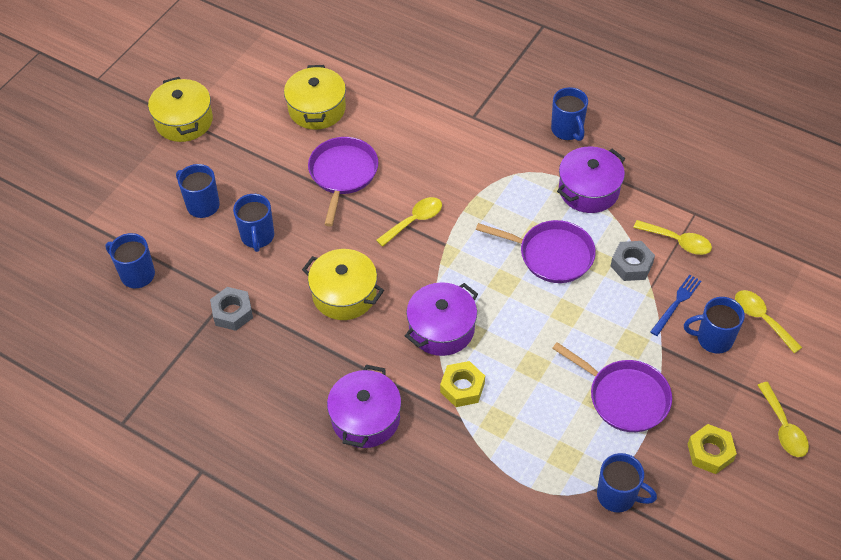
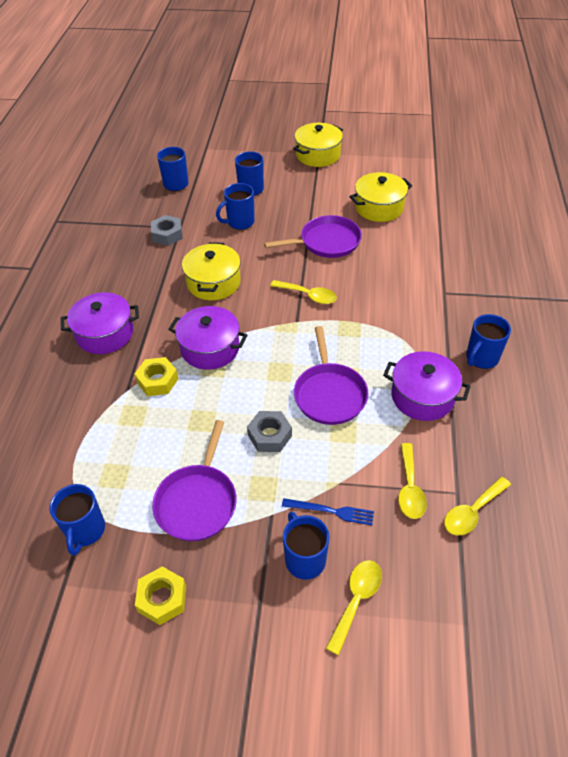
camera: 65 degrees right, 5 degrees down
grey nut [611,241,655,281] -> grey nut moved to [247,411,292,452]
yellow spoon [757,382,809,457] -> yellow spoon moved to [444,477,511,536]

